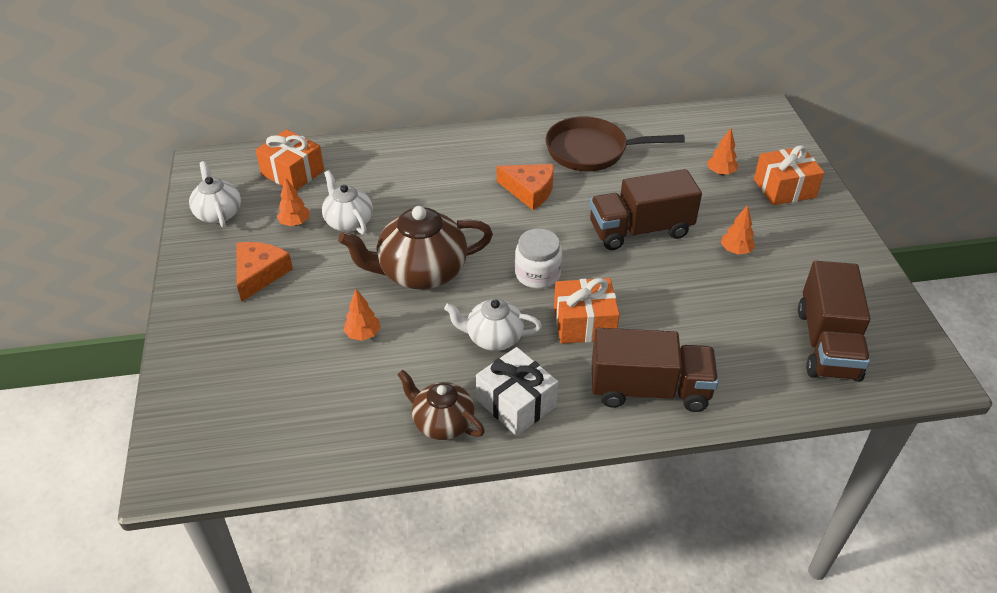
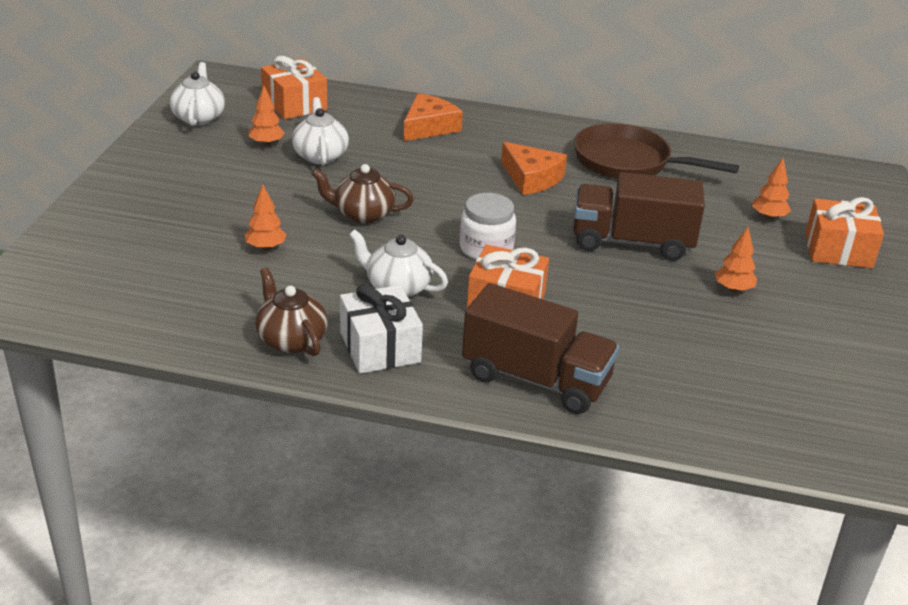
camera: 20 degrees right, 10 degrees down
orange cheese [236,242,293,302] -> orange cheese moved to [403,93,463,141]
brown teapot [338,206,493,289] -> brown teapot [312,164,414,224], size x0.60
brown truck [798,261,871,382] -> none

